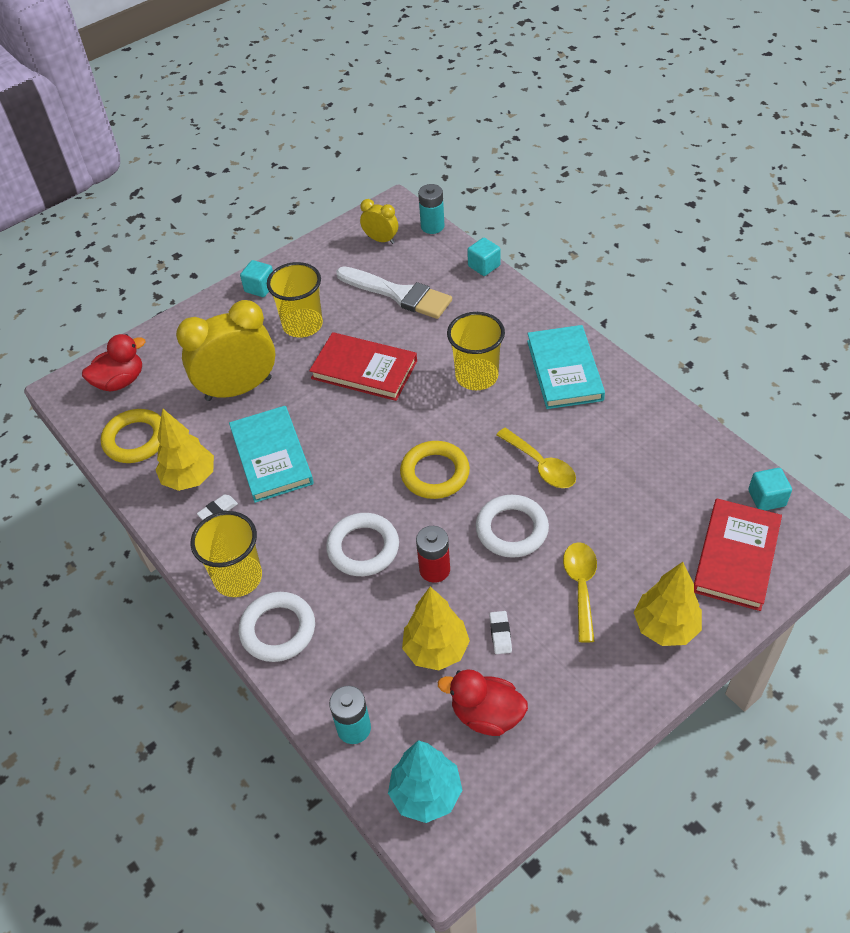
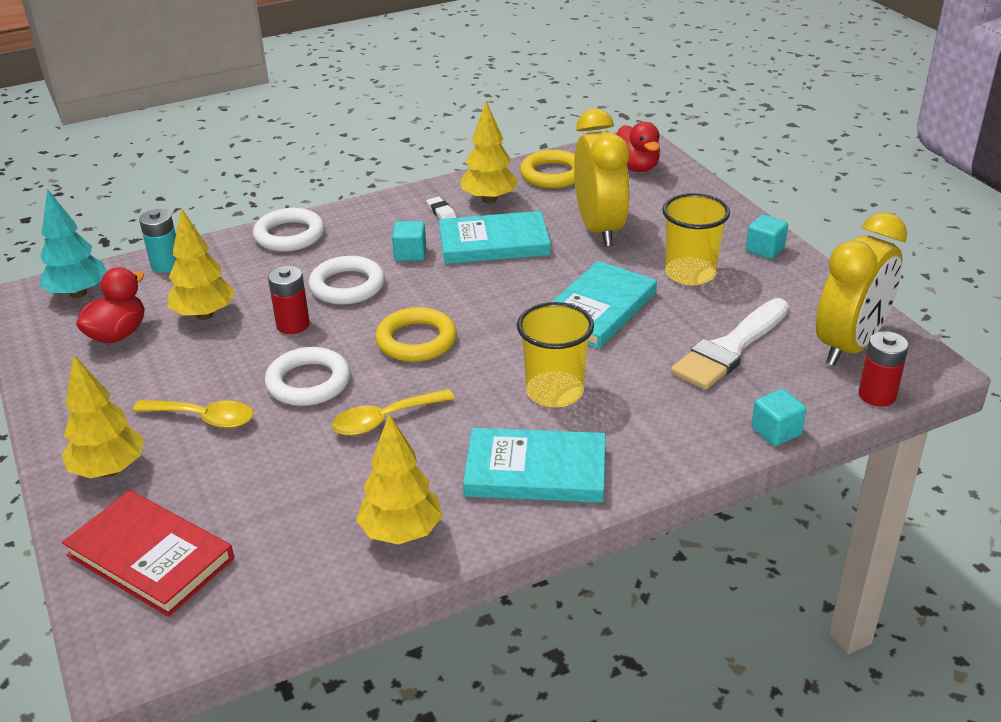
camera: 100 degrees right, 15 degrees down
yellow cup [190,511,262,597] -> none
red book [309,332,417,401] -> turquoise book [552,261,657,349]
yellow clock [360,199,398,244] -> yellow clock [816,212,907,366], size x2.05
turquoise battery [418,184,444,234] -> red battery [859,331,909,406]
white eraser [489,611,512,654] -> none
turquoise cube [748,468,792,511] -> turquoise cube moved to [392,221,426,261]
none -> yellow tree [356,414,442,544]

